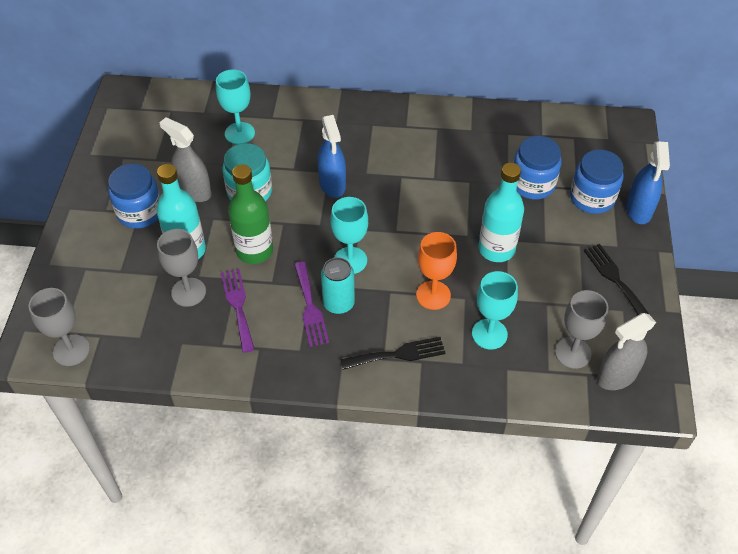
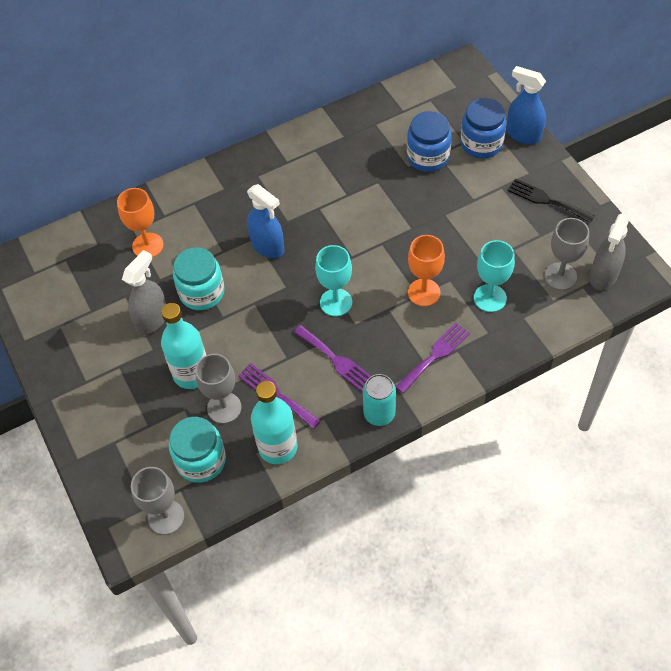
camera: 30 degrees left, 5 degrees up
blue jar [108,163,160,228] -> none
grey spray bottle [159,117,212,202] -> grey spray bottle turned 120 degrees clockwise [122,250,166,335]
turquoise goblet [216,70,255,144] -> orange goblet [117,188,163,258]
green bottle [228,164,273,264] -> none
turquoise can [321,257,355,314] -> turquoise can moved to [363,374,396,426]
black fork [340,337,446,370] -> purple fork [395,323,470,394]
turquoise bottle [478,163,524,262] -> turquoise bottle moved to [251,381,298,464]
blue spray bottle [626,141,670,224] -> blue spray bottle turned 150 degrees clockwise [506,66,546,144]
none -> turquoise jar [169,417,226,483]

